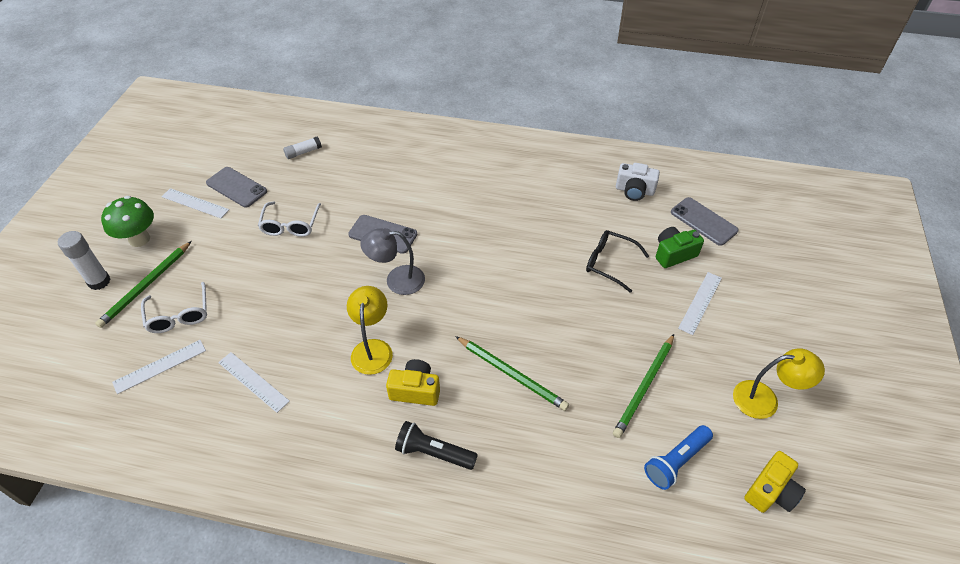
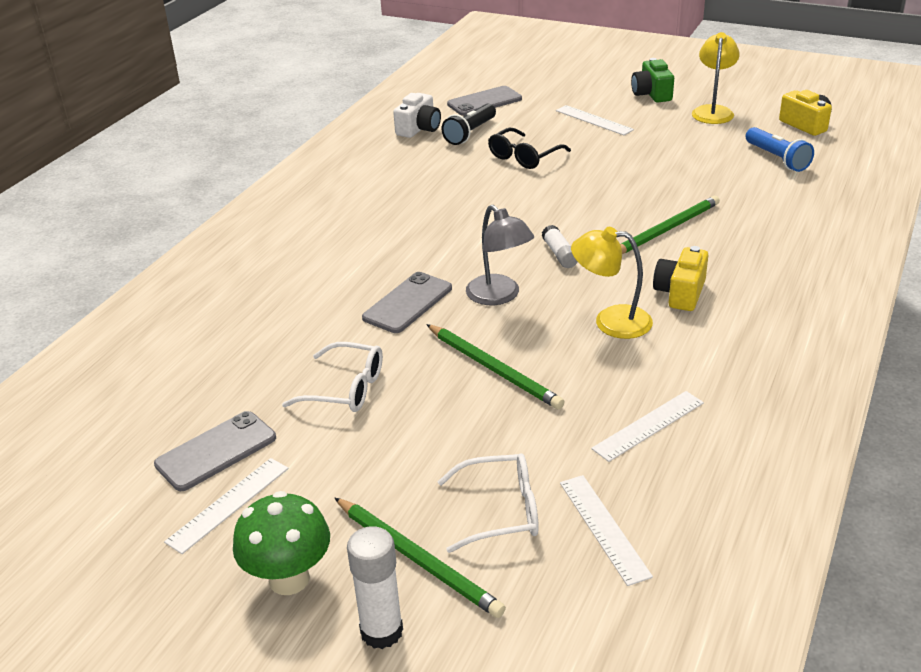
camera: 75 degrees left, 15 degrees down
white glue stick [283,137,322,159] -> white glue stick moved to [542,225,577,268]
grey lamp [360,228,425,295] -> grey lamp turned 45 degrees counterclockwise [466,205,534,305]
black flashlight [395,421,478,470] -> black flashlight moved to [441,104,496,145]
green pencil [613,334,674,438] -> green pencil moved to [426,324,564,409]
green camera [656,227,704,268] -> green camera moved to [631,58,674,103]

